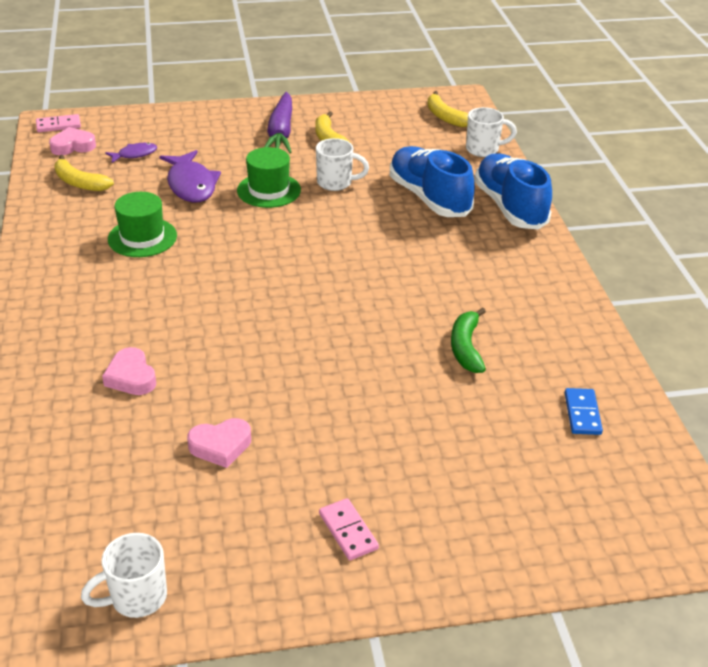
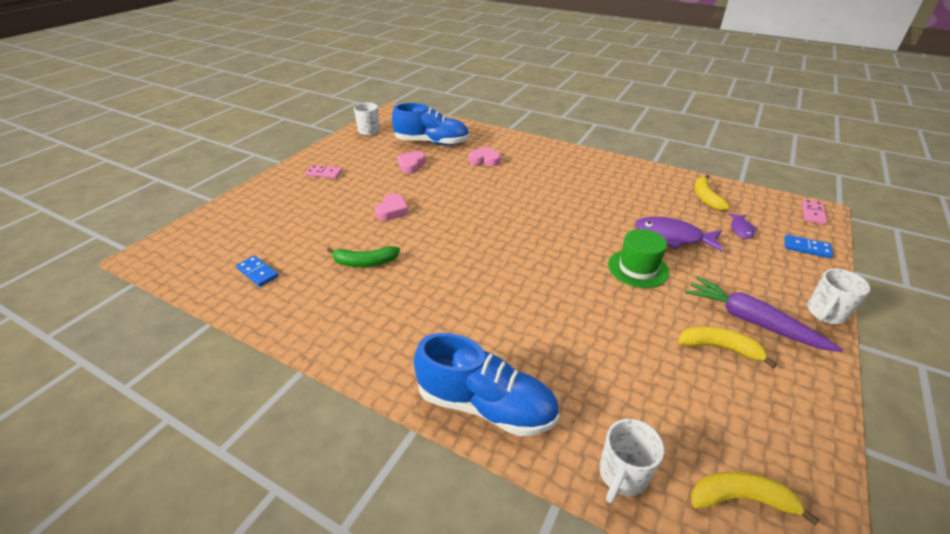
camera: 130 degrees right, 0 degrees up
pink heart [49,127,96,155] -> pink heart moved to [375,193,409,221]
yellow banana [55,155,114,191] -> yellow banana turned 75 degrees counterclockwise [694,175,730,210]
green hat [108,192,177,257] -> none
white mug [316,138,369,191] -> white mug moved to [807,269,870,324]
blue shoe [390,146,475,217] -> blue shoe moved to [392,103,469,145]
green banana [451,307,486,373] -> green banana turned 135 degrees clockwise [327,246,400,267]
none -> blue domino [784,235,833,258]

